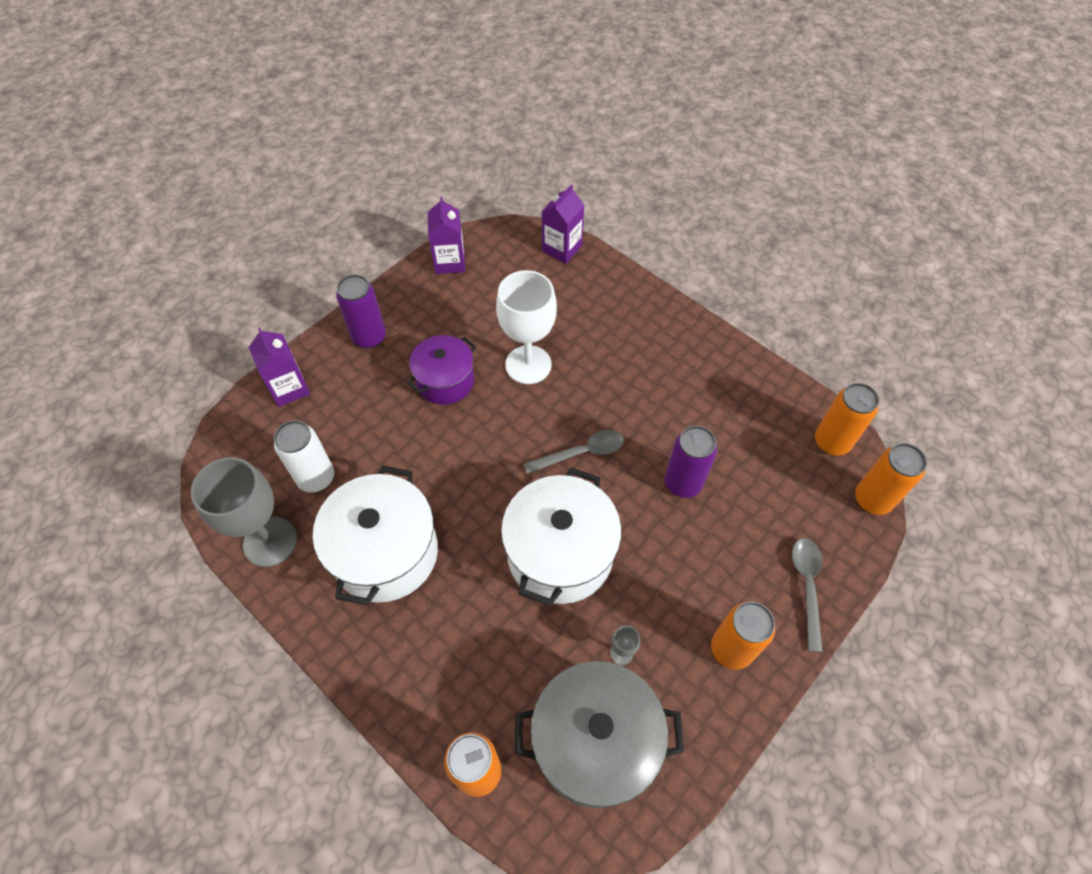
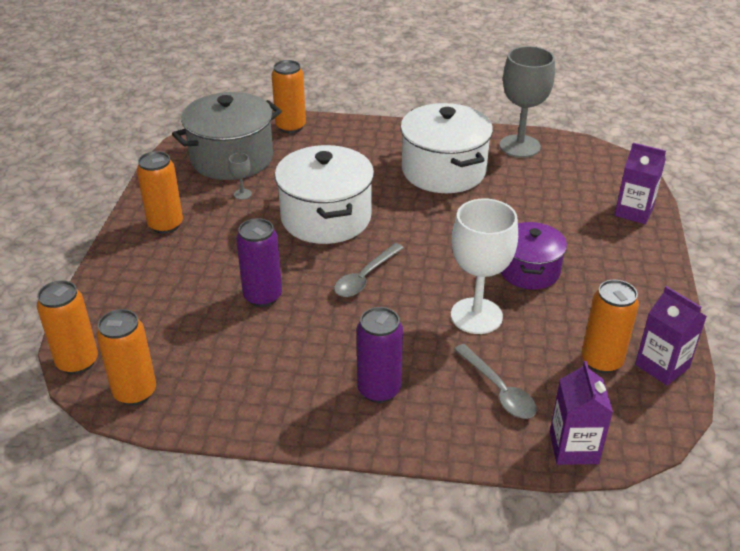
camera: 145 degrees right, 20 degrees down
white can [274,420,334,493] -> none
purple can [336,274,386,349] -> purple can moved to [357,307,403,403]
grey spoon [792,538,823,652] -> grey spoon moved to [454,344,537,419]
none -> orange can [582,280,639,373]

